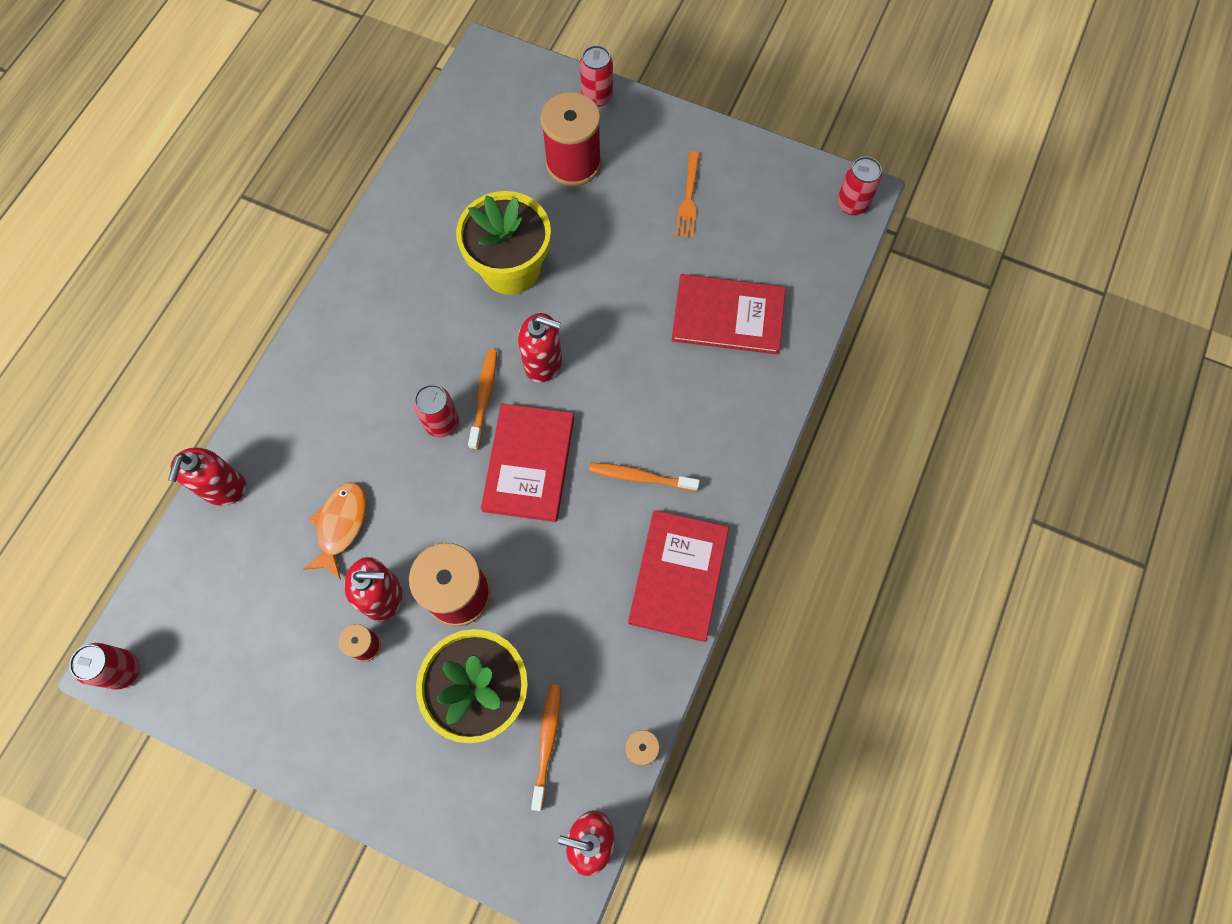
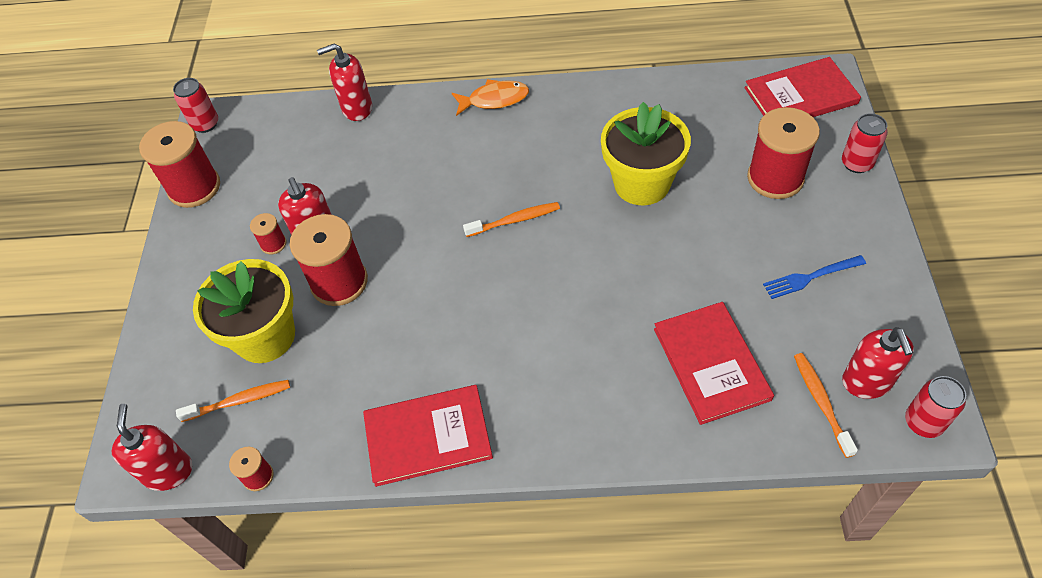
camera: 70 degrees right, 15 degrees down
orange fish [303,483,366,579] -> orange fish moved to [452,79,529,116]
red can [414,384,459,437] -> none
red book [481,403,574,522] -> red book moved to [744,57,861,117]
red soap dispenser [518,313,562,383] -> red soap dispenser moved to [842,327,914,399]
orange toothbrush [589,463,700,491] -> orange toothbrush moved to [794,353,858,458]
orange fork [675,151,700,238] -> blue fork [763,255,866,299]
none -> red spool [139,121,220,208]

